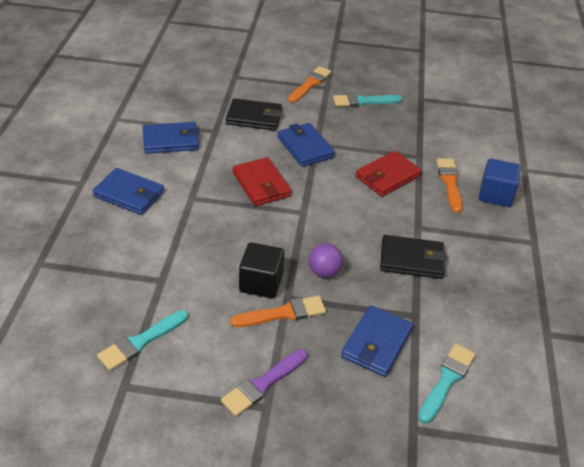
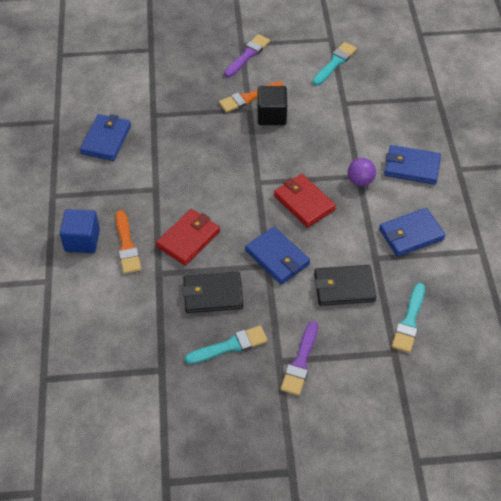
camera: 170 degrees right, 10 degrees up
orange brush [288,66,332,103] -> purple brush [281,321,318,396]
purple ball [309,243,343,278] -> purple ball moved to [348,158,376,186]
blue wallet [341,305,413,377] -> blue wallet moved to [80,114,131,161]
black wallet [380,235,447,279] -> black wallet moved to [182,271,243,313]
turquoise brush [418,344,476,423] -> turquoise brush moved to [392,283,425,353]

